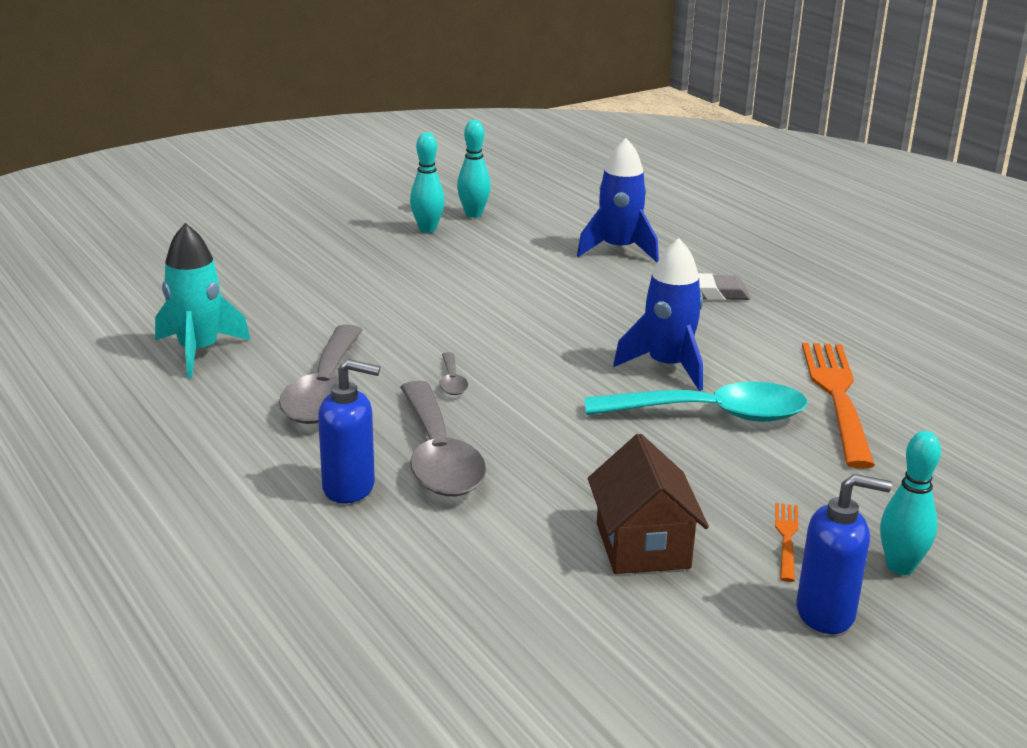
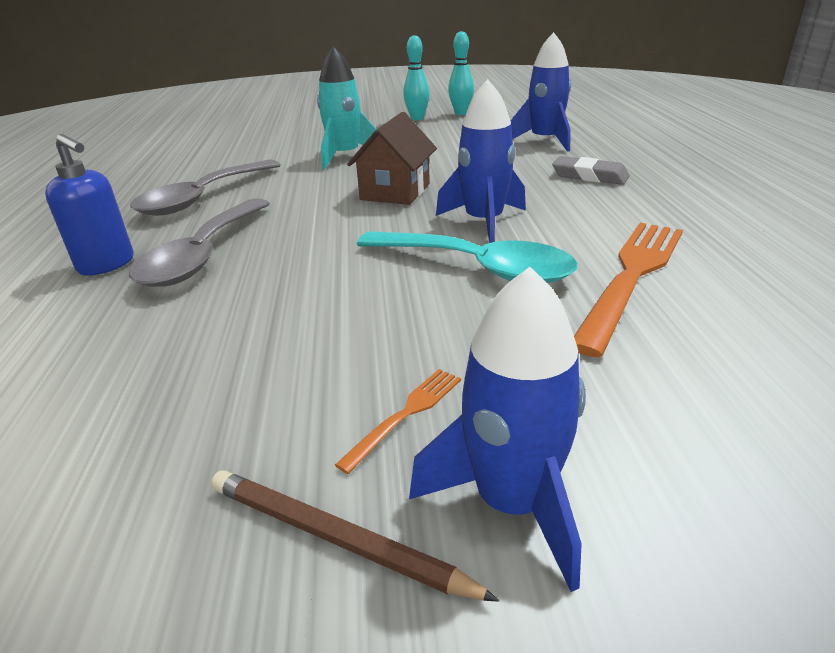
camera: 30 degrees right, 5 degrees up
turquoise rocket [155,223,250,378] -> turquoise rocket moved to [317,46,377,169]
grey spoon [439,352,468,395] -> none
brown house [588,434,709,574] -> brown house moved to [347,112,437,205]
blue soap dispenser [797,474,892,634] -> brown pencil [211,471,500,602]
turquoise bowling pin [880,431,941,575] -> blue rocket [409,267,586,592]

